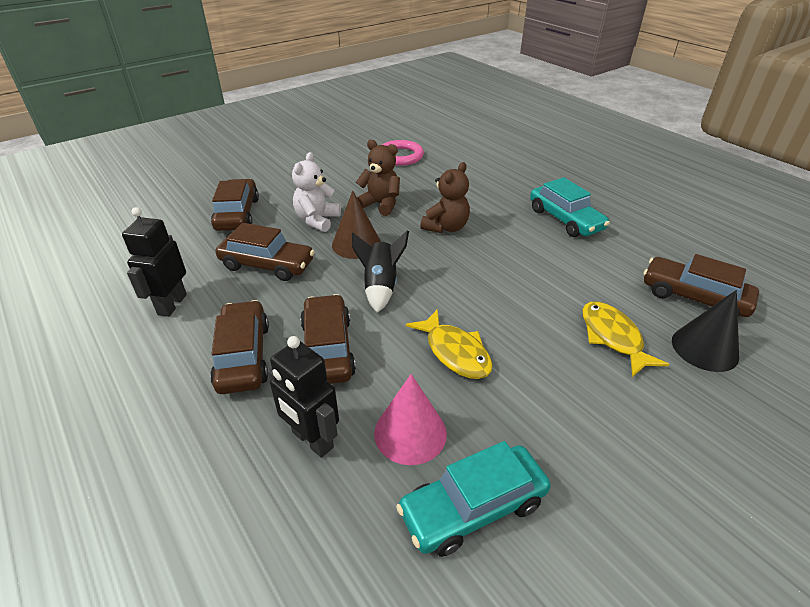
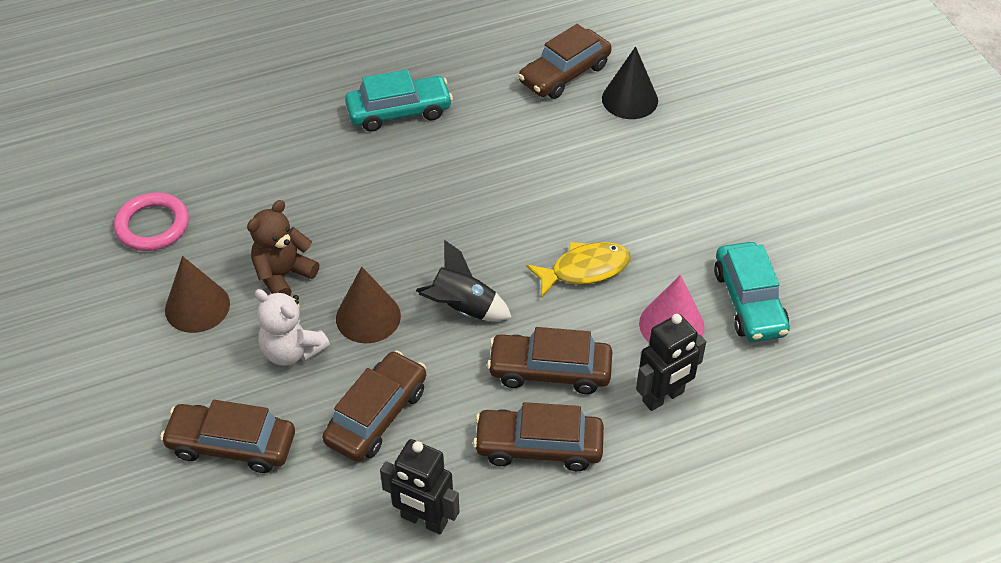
camera: 75 degrees left, 10 degrees up
brown teddy bear [420,162,470,233] -> none
yellow fish [582,301,670,377] -> none
none -> brown cone [165,256,230,333]

